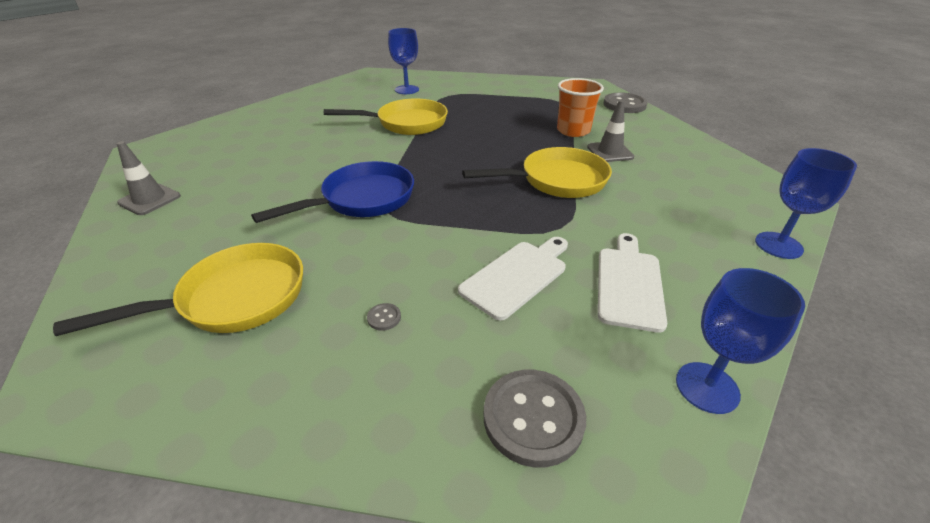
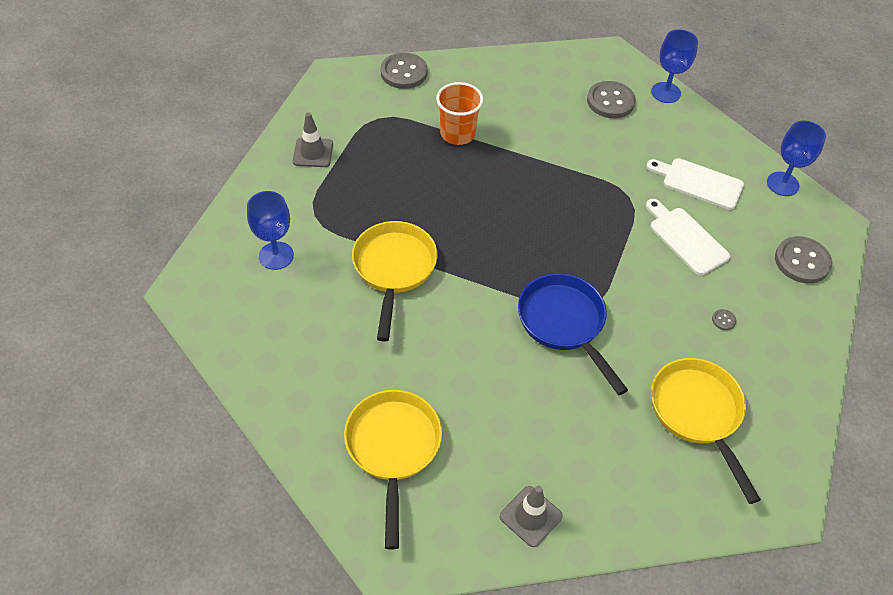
camera: 80 degrees left, 15 degrees up
yellow pan [462,147,612,198] -> yellow pan moved to [344,390,442,550]
grey traffic cone [587,100,634,162] -> grey traffic cone moved to [293,112,333,167]
none -> grey button [587,81,636,118]

